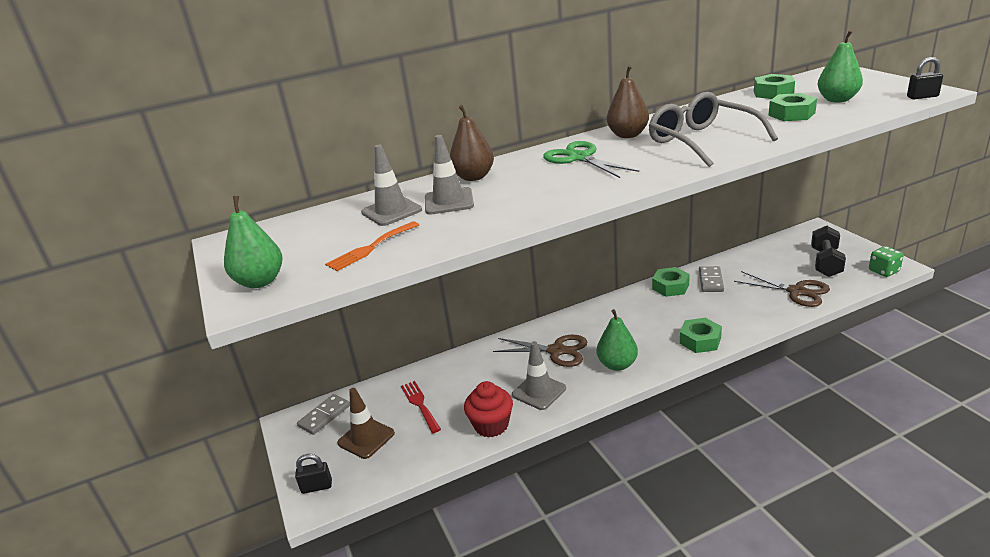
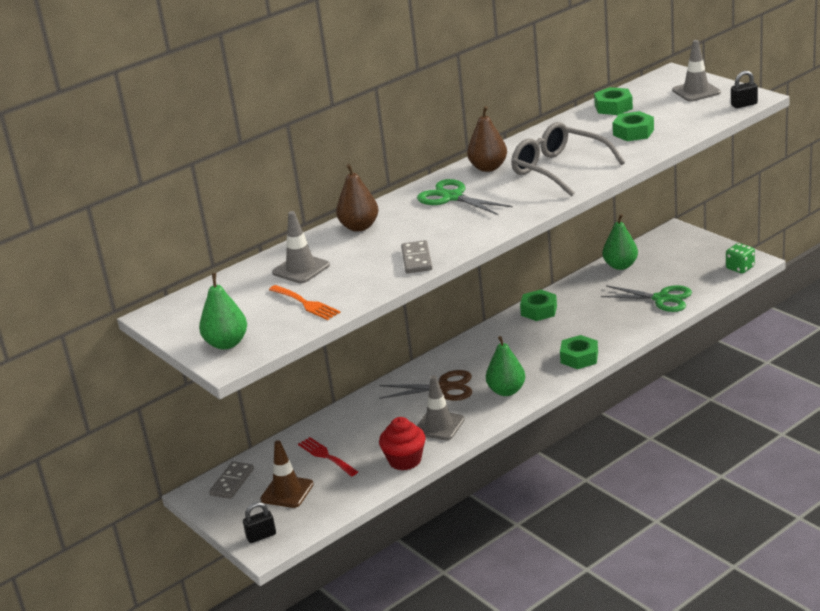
camera: 15 degrees left, 0 degrees up
orange fork [325,221,419,271] -> orange fork turned 75 degrees counterclockwise [269,285,340,320]
grey traffic cone [425,135,474,215] -> grey traffic cone moved to [672,40,721,102]
grey domino [699,266,724,292] -> grey domino moved to [401,240,432,273]
brown scissors [734,271,830,307] -> green scissors [601,285,692,312]
black dumbbell [811,226,846,277] -> none
green pear [817,30,863,102] -> green pear moved to [603,214,638,270]

